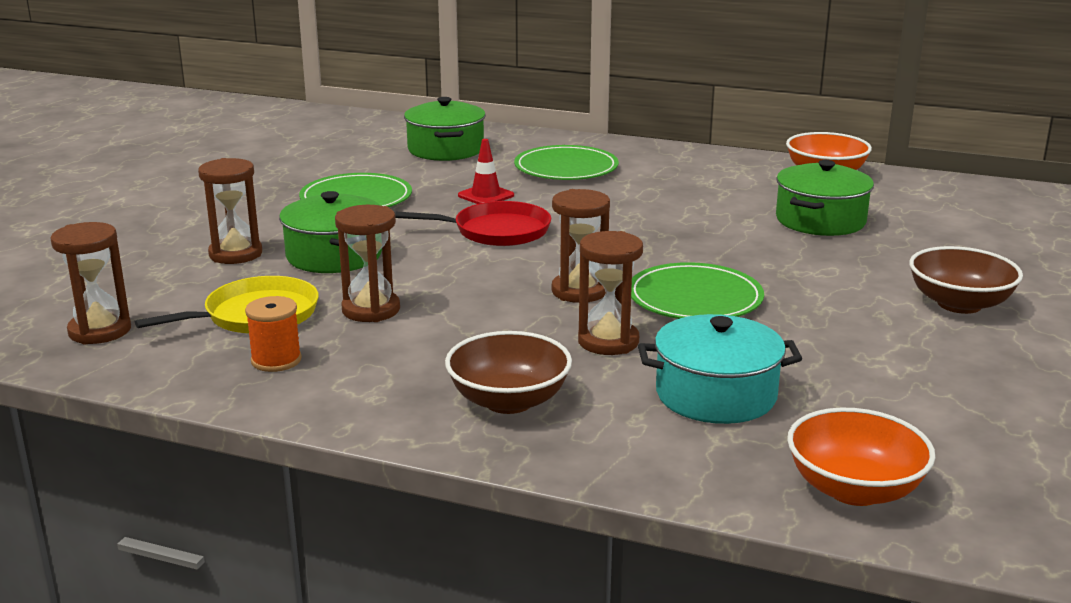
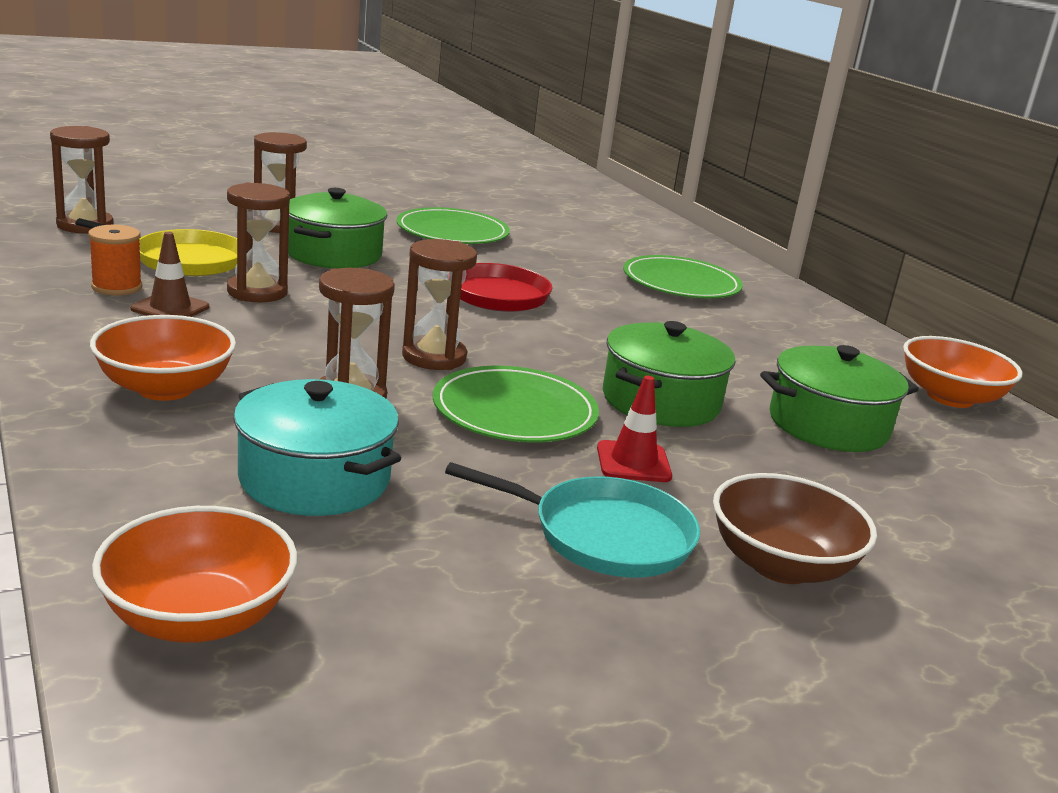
camera: 40 degrees right, 0 degrees up
green pot [404,97,486,161] -> green pot moved to [603,321,736,427]
brown bowl [445,331,572,414] -> orange bowl [90,315,236,401]
red traffic cone [458,139,514,204] -> red traffic cone moved to [597,376,672,482]
none -> brown traffic cone [130,232,209,317]
none -> turquoise pan [445,462,700,577]

